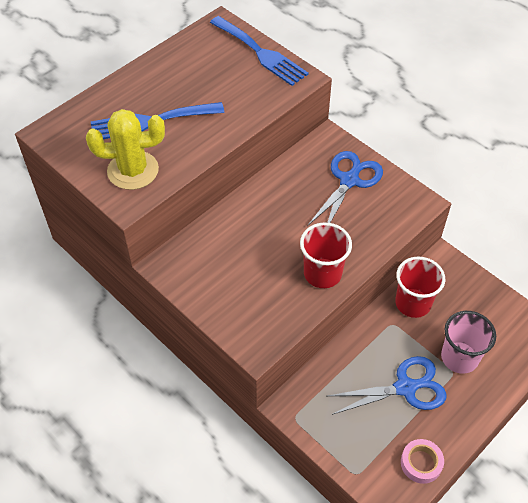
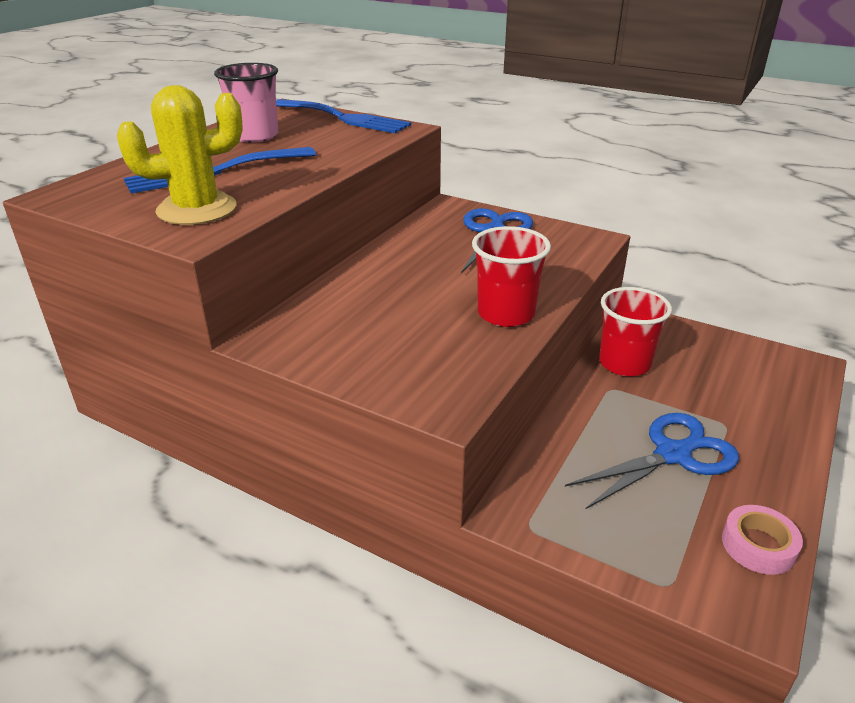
camera: 15 degrees left, 20 degrees down
pink cup [441,311,496,374] -> pink cup moved to [214,63,278,143]

